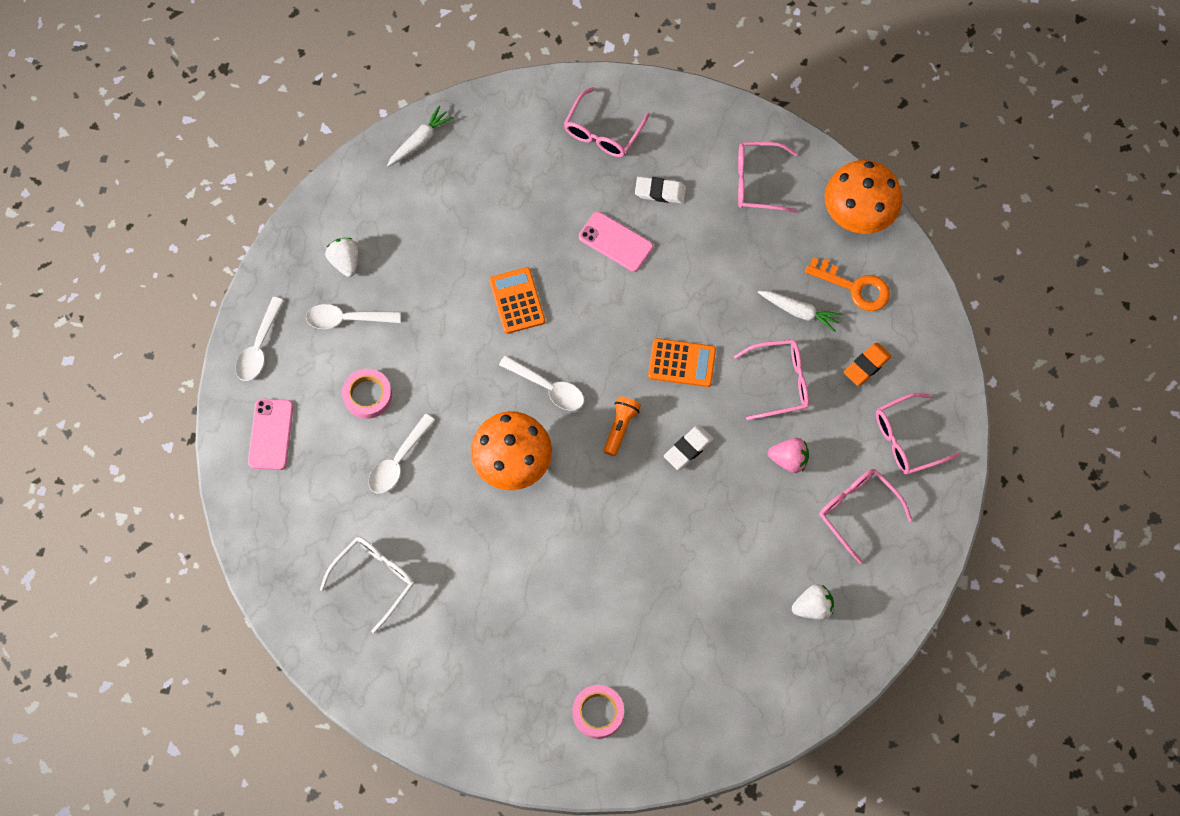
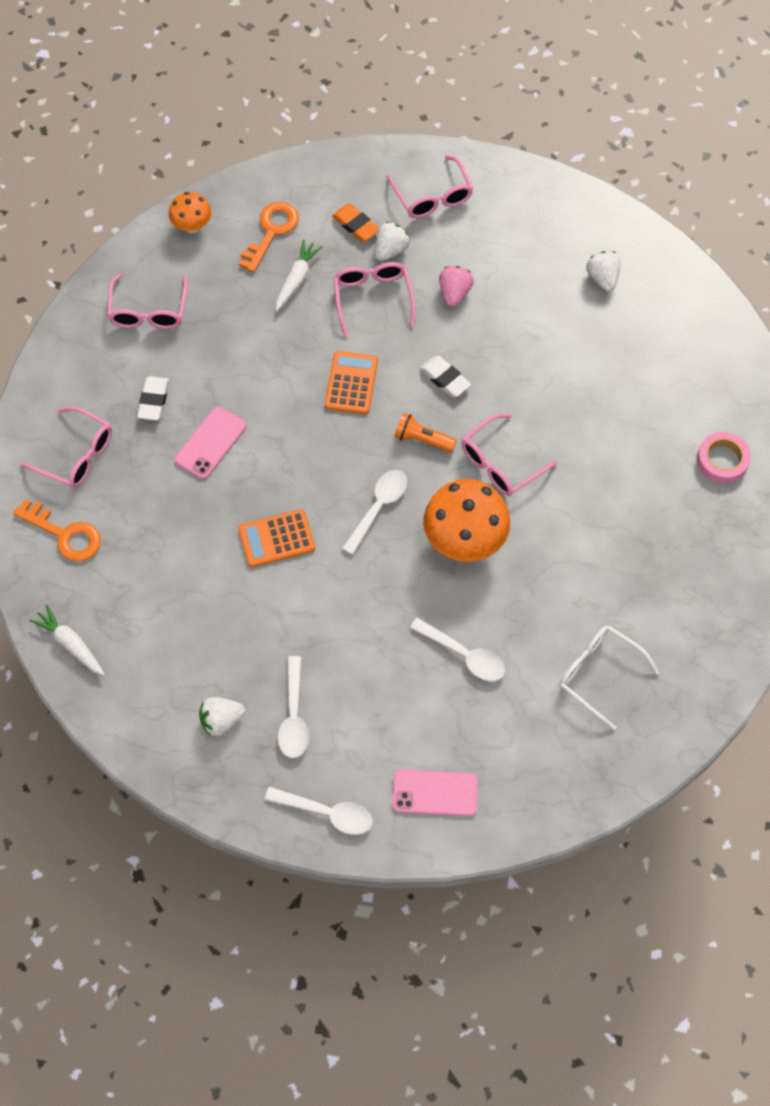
camera: 90 degrees left, 5 degrees down
pink tape [342,369,392,419] -> none
pink glasses [819,469,912,564] -> pink glasses moved to [461,414,557,496]
orange mushroom [825,160,902,234] -> orange mushroom [169,192,212,233], size x0.55
none -> orange key [13,499,101,562]
none -> white strawberry [375,222,410,261]

